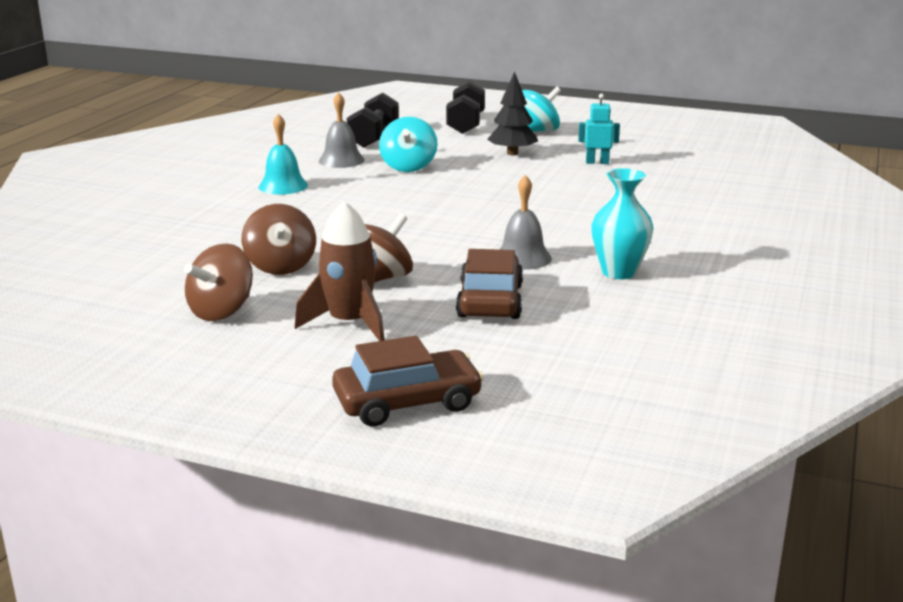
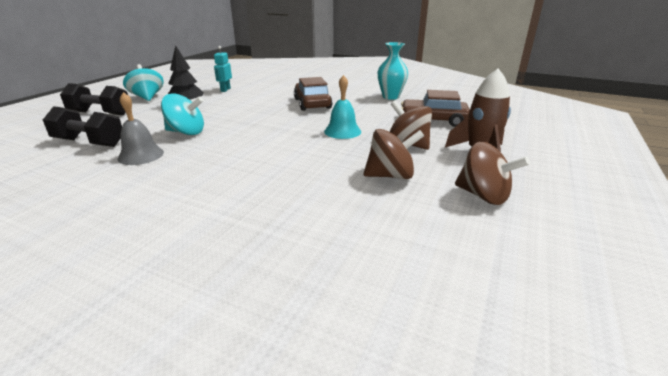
camera: 85 degrees left, 5 degrees up
turquoise bell [259,114,308,195] -> turquoise bell moved to [324,75,361,139]
brown car [332,336,484,427] -> brown car moved to [294,77,332,111]
grey bell [499,175,552,270] -> none

